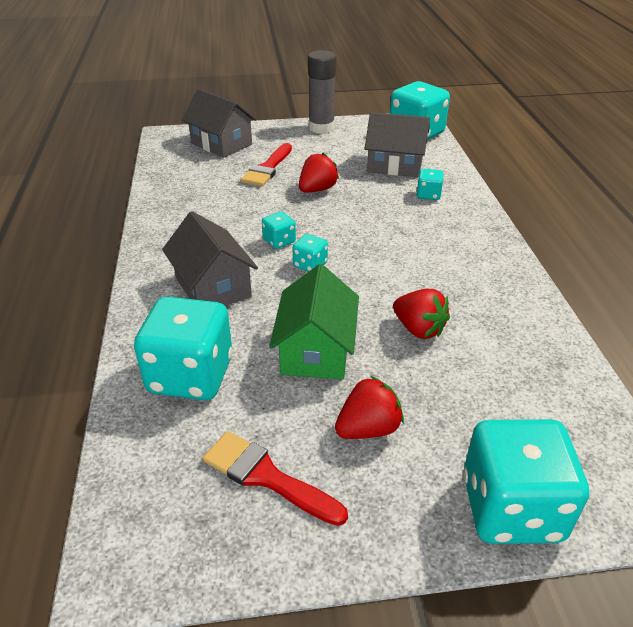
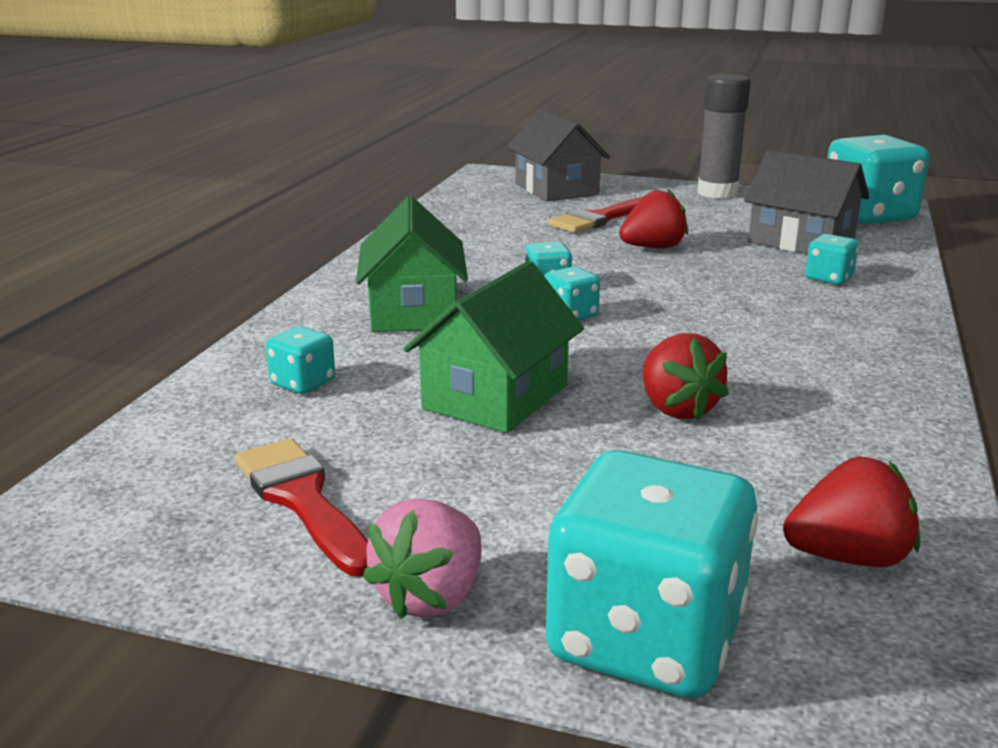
camera: 25 degrees right, 15 degrees down
turquoise dice [134,297,233,400] -> turquoise dice [266,326,335,394], size x0.46
grey house [162,211,258,306] -> green house [356,196,468,332]
red strawberry [335,376,404,439] -> red strawberry moved to [783,457,920,567]
none -> pink strawberry [363,498,481,619]

